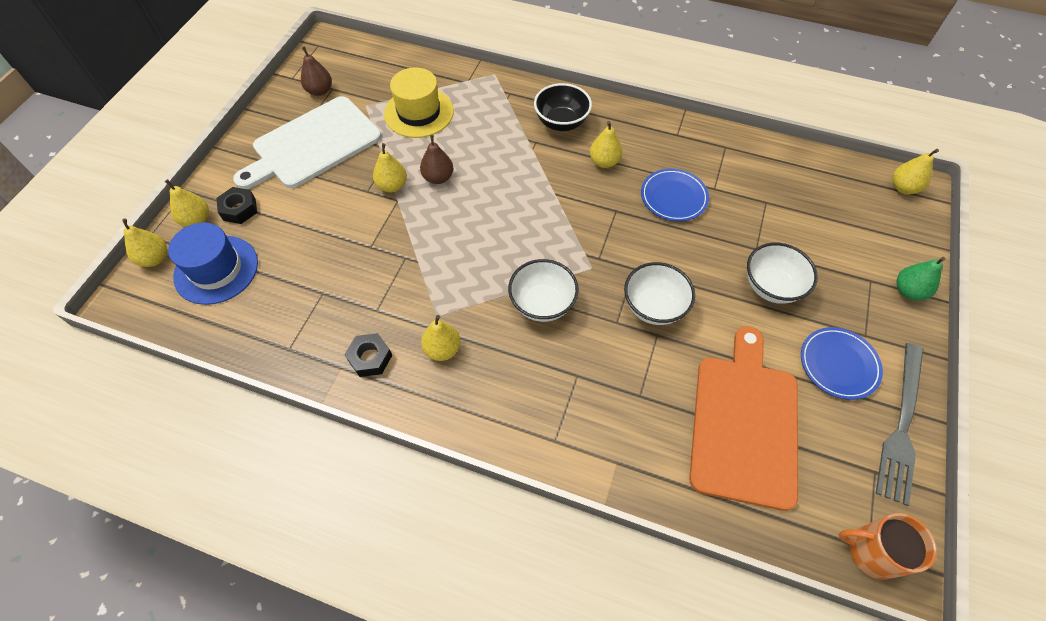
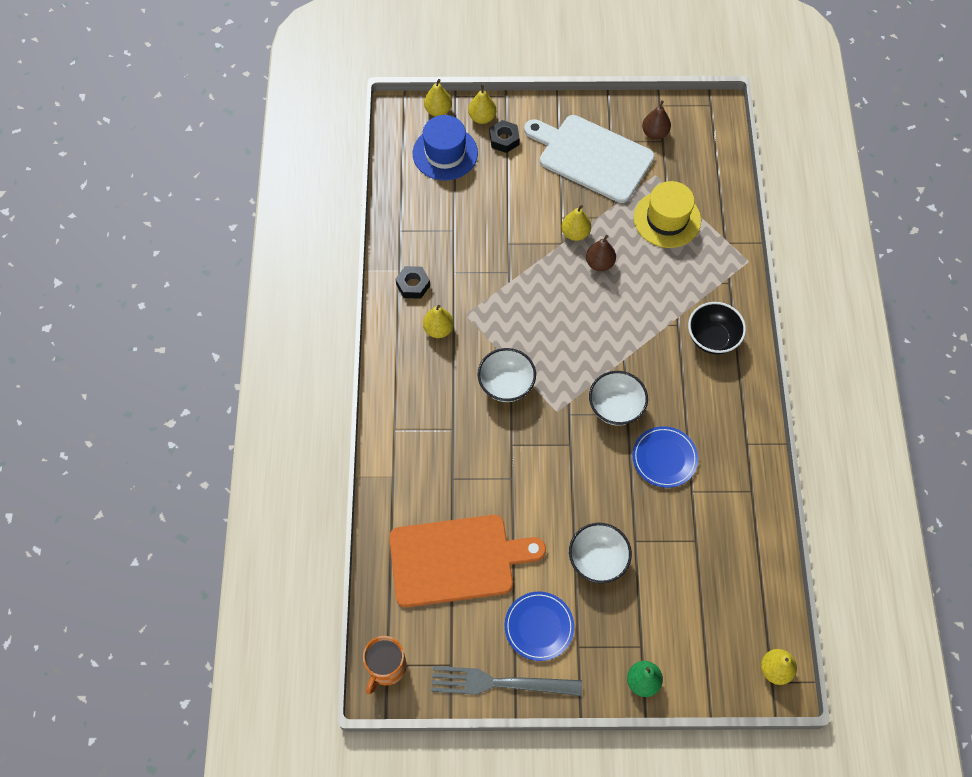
camera: 70 degrees right, 5 degrees up
yellow pear [590,121,622,168] -> none
white bowl [624,262,695,325] -> white bowl moved to [589,371,648,426]
orange mug [839,513,937,580] -> orange mug turned 150 degrees counterclockwise [363,636,407,694]

